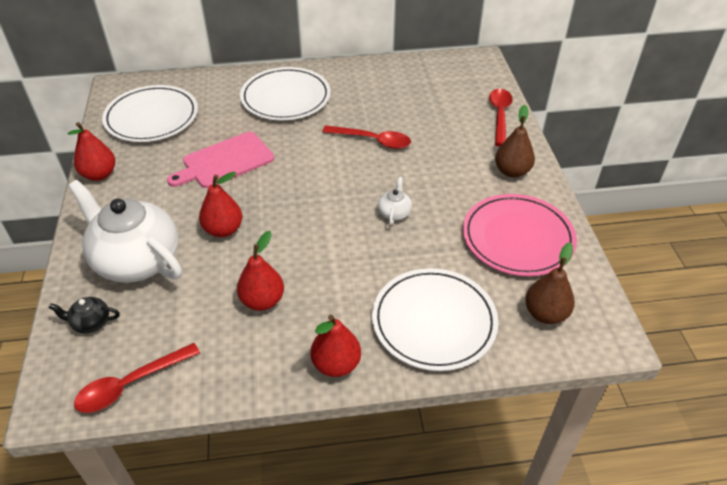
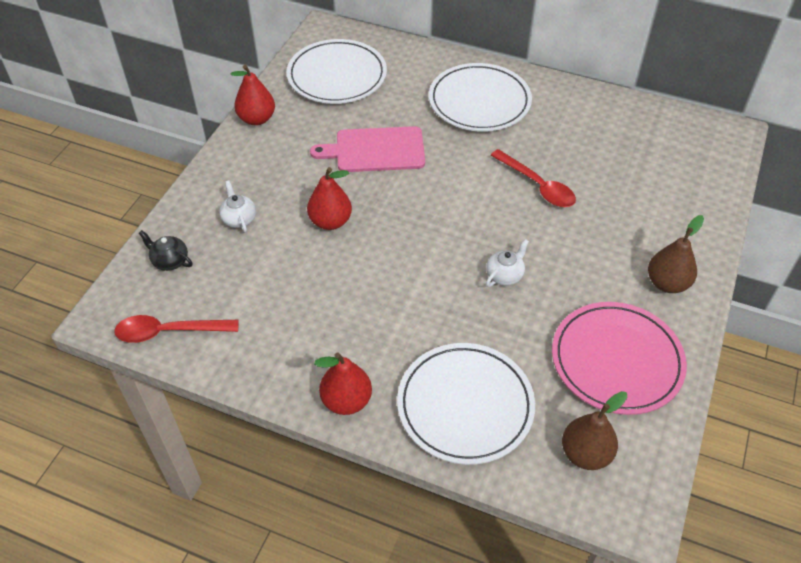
camera: 30 degrees right, 5 degrees up
white teapot [68,180,182,283] -> white teapot [219,181,256,233], size x0.41
red pear [237,231,284,311] -> none
red spoon [489,89,513,147] -> none

